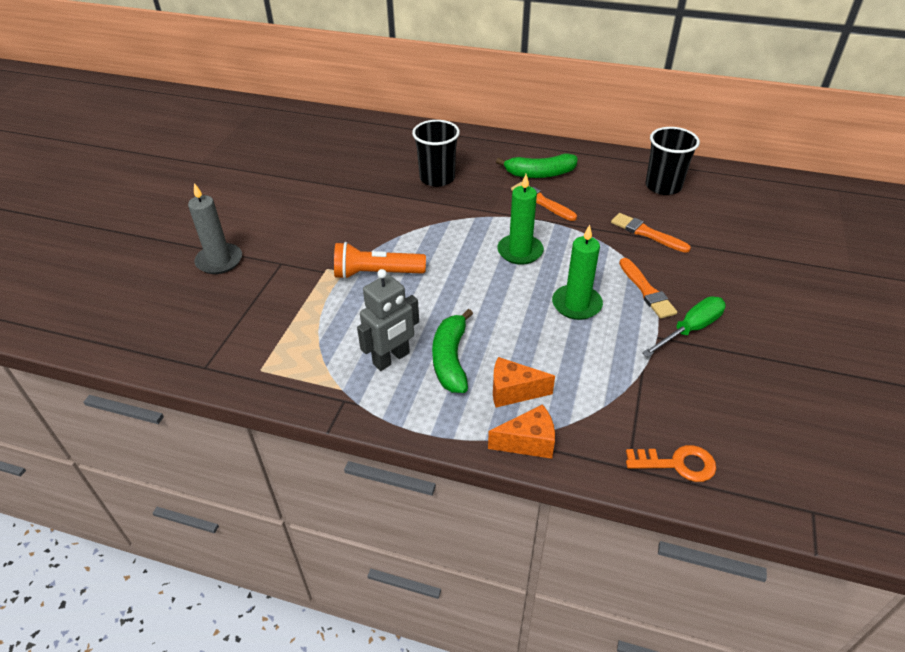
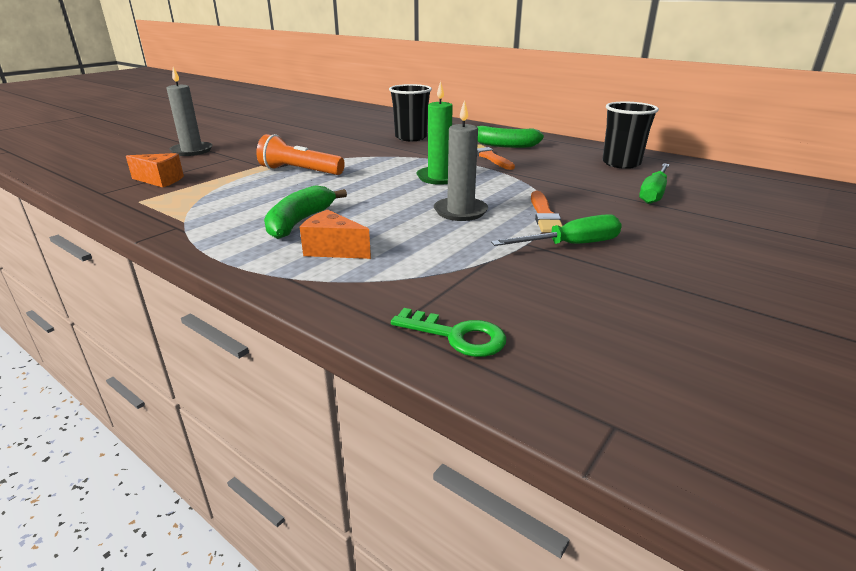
camera: 20 degrees right, 15 degrees down
grey robot [357,269,419,371] -> none
orange cheese [488,404,555,459] -> orange cheese moved to [126,153,184,187]
green candle [552,225,603,320] -> grey candle [434,100,488,221]
orange brush [611,213,691,253] -> none
orange key [626,445,716,482] -> green key [391,308,506,357]
none -> green screwdriver [639,163,670,204]

